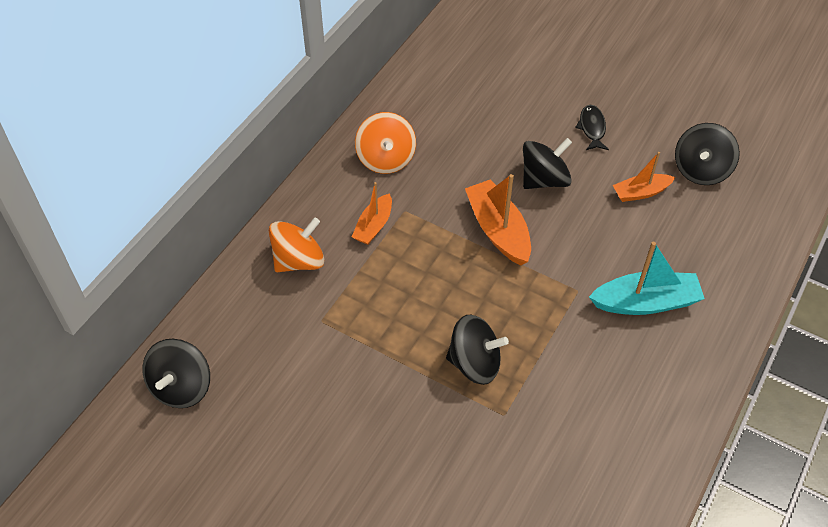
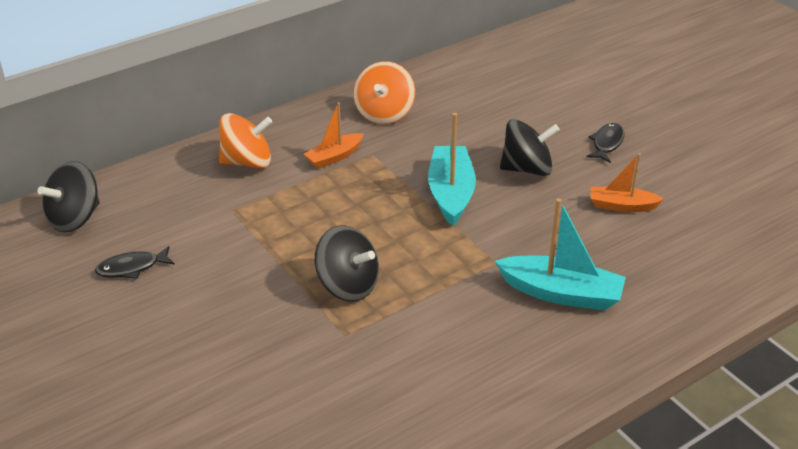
camera: 25 degrees right, 15 degrees down
orange boat [465,174,531,265] -> turquoise boat [428,113,476,226]
black spinning top [675,123,740,185] -> none
none -> black fish [95,246,175,279]

